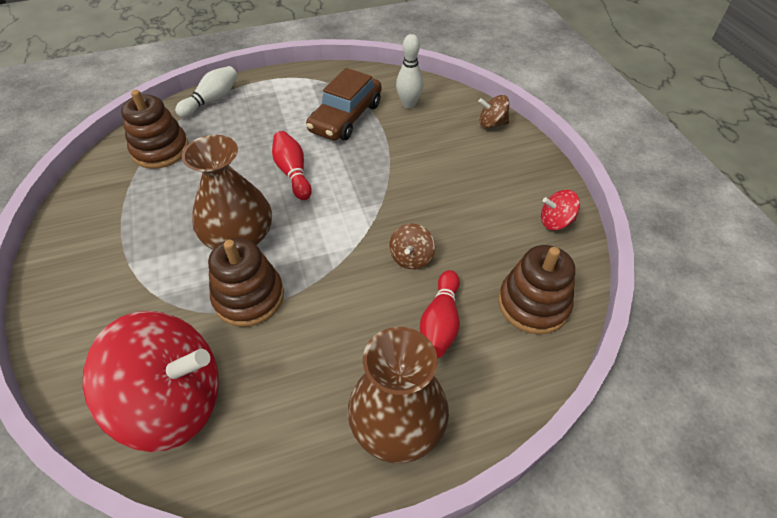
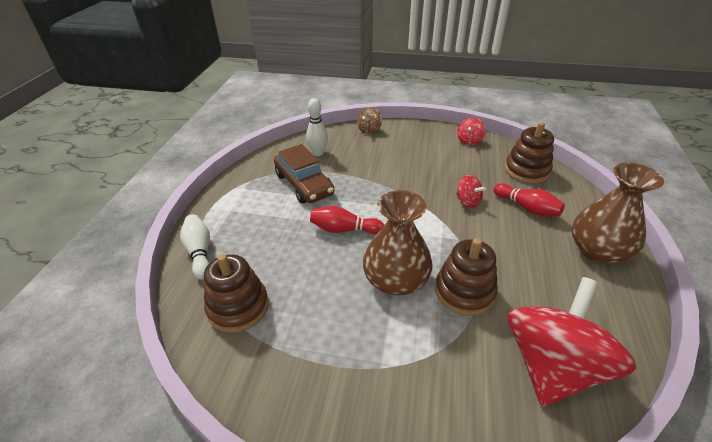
camera: 60 degrees left, 10 degrees down
brown spinning top [389,223,435,270] -> red spinning top [456,175,486,208]

